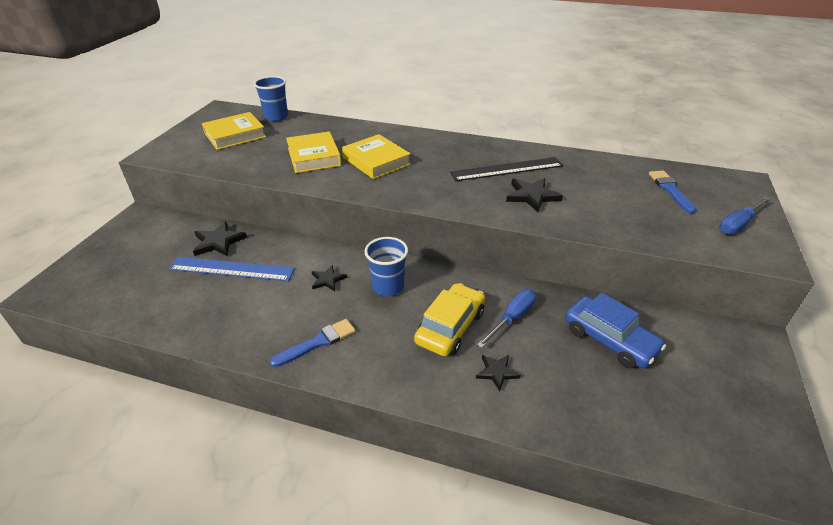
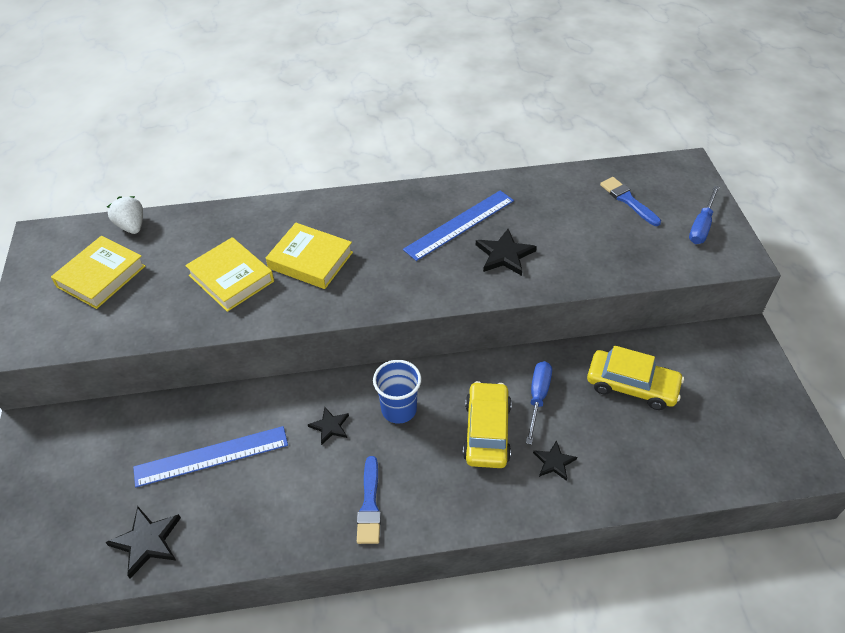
camera: 25 degrees left, 10 degrees up
black star [193,222,247,257] -> black star moved to [105,506,181,578]
blue cup [254,76,288,121] -> white strawberry [107,196,143,234]
blue brush [270,319,356,367] -> blue brush turned 150 degrees clockwise [357,456,381,544]
black ruler [450,157,563,181] -> blue ruler [403,190,514,261]
blue car [565,293,666,368] -> yellow car [587,346,684,410]

